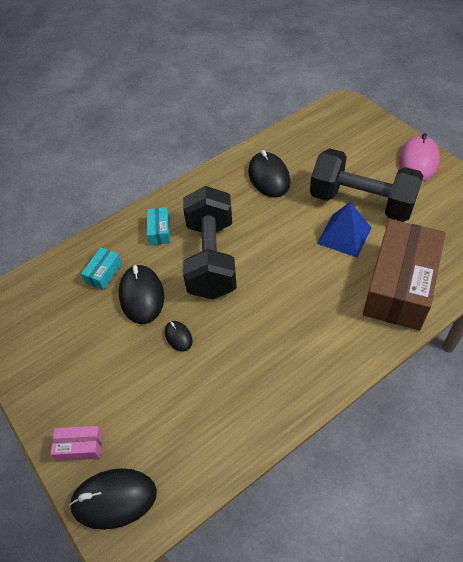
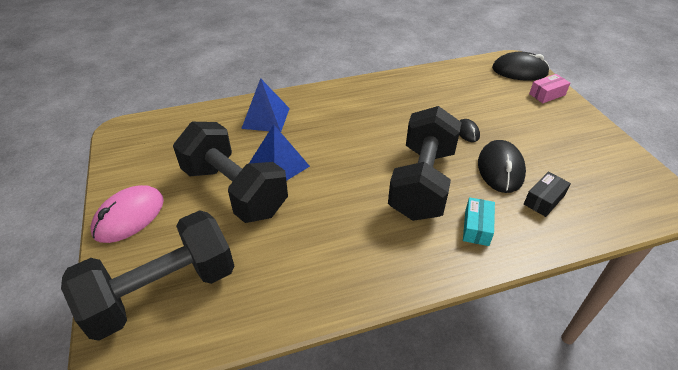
camera: 165 degrees left, 10 degrees down
pink box [51,426,103,461] -> pink box turned 45 degrees counterclockwise [529,74,570,103]
turquoise box [81,247,122,290] -> black box [524,172,571,217]
black mouse [248,150,290,198] -> none
brown box [363,219,445,331] -> blue pyramid [241,78,290,132]
none -> black dumbbell [61,210,234,341]

